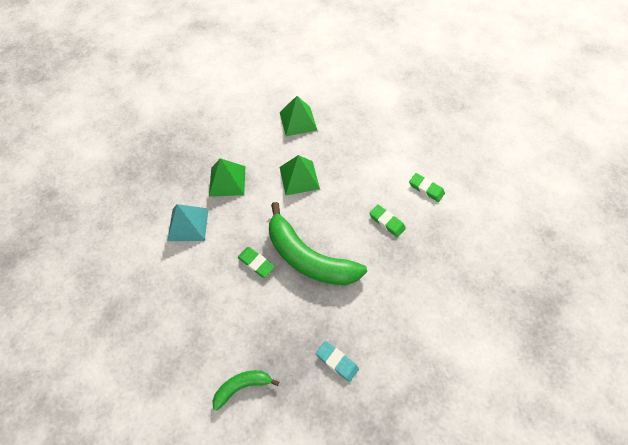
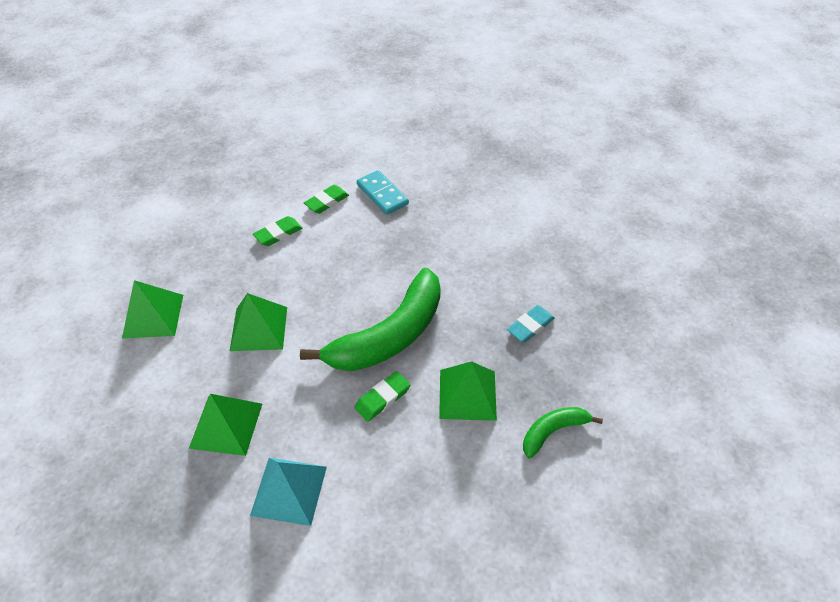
camera: 80 degrees left, 10 degrees down
green banana [212,370,279,411] -> green banana turned 75 degrees clockwise [523,407,603,458]
green eraser [369,205,406,237] -> green eraser moved to [253,216,303,246]
none -> turquoise domino [357,170,409,215]
none -> green pyramid [439,361,497,421]

